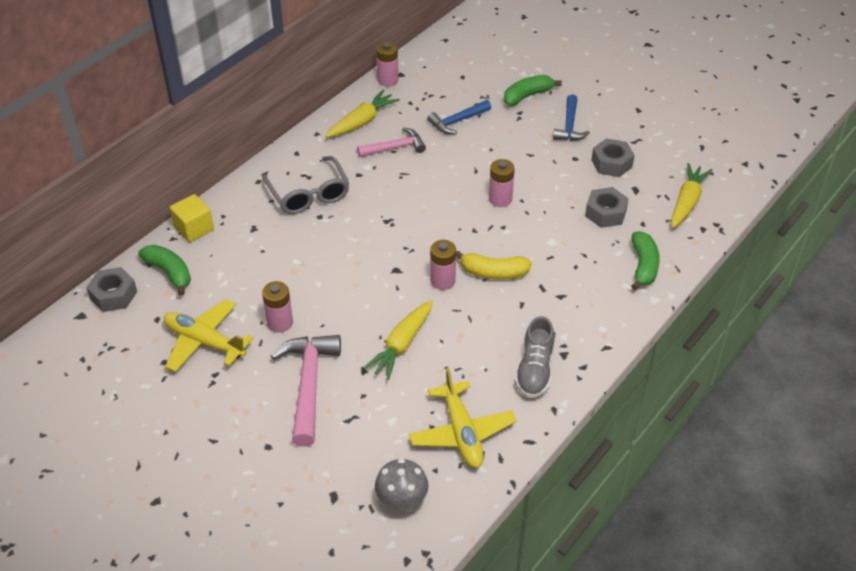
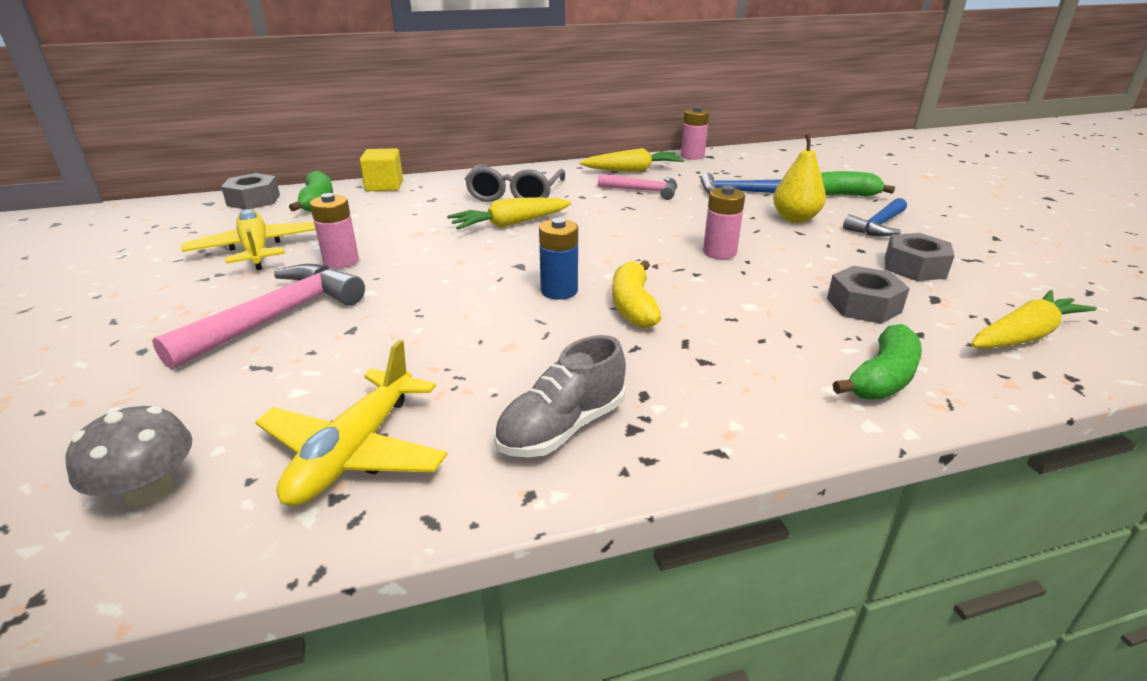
camera: 35 degrees right, 15 degrees down
yellow carrot [363,300,433,380] -> yellow carrot moved to [447,197,571,230]
pink battery [430,240,456,290] -> blue battery [539,218,578,300]
yellow banana [456,250,532,279] -> yellow banana turned 45 degrees clockwise [612,260,661,328]
none -> yellow pear [773,134,826,223]

